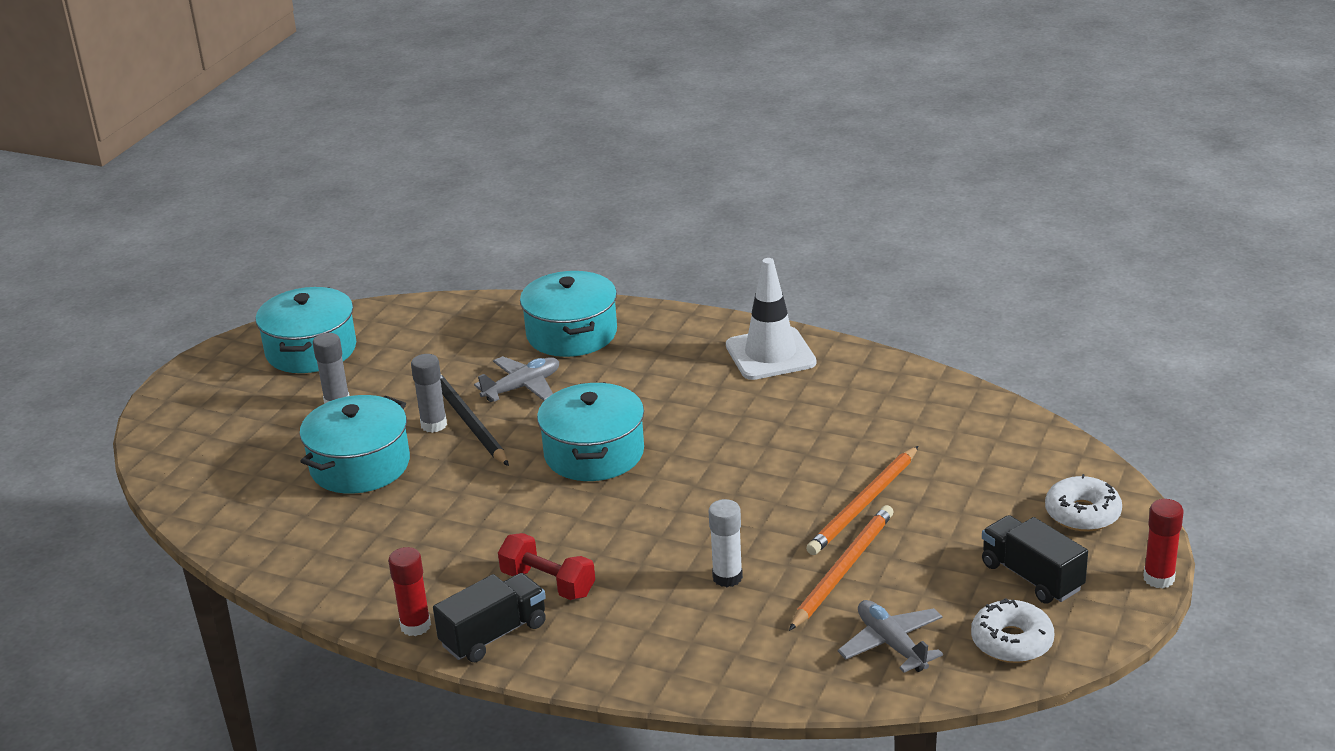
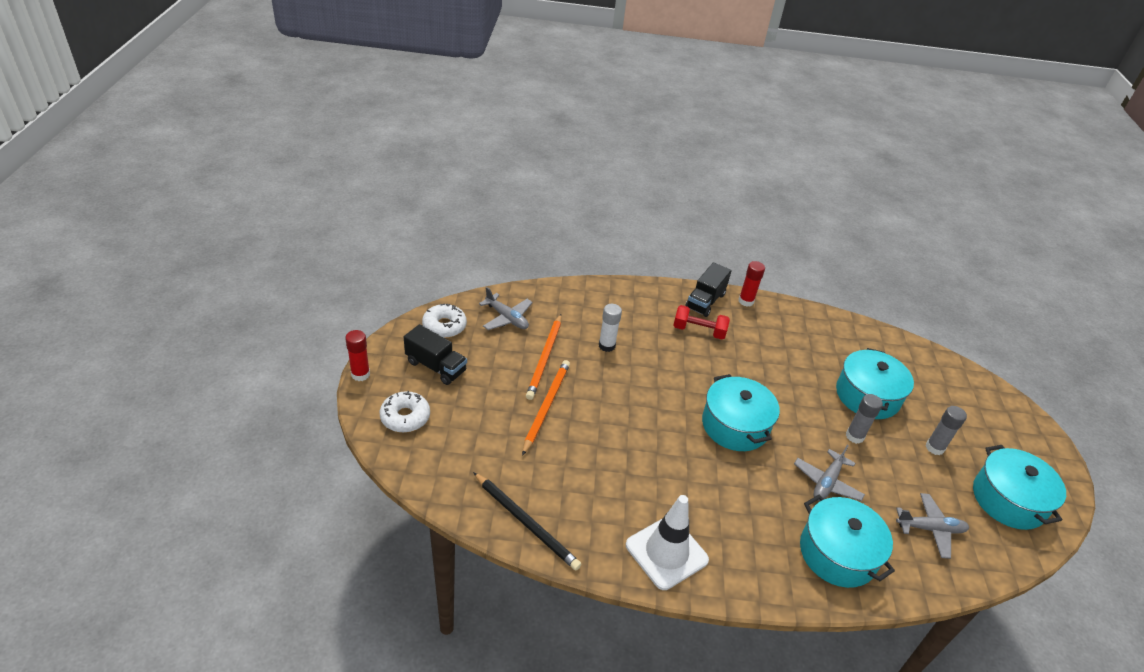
camera: 155 degrees right, 10 degrees up
black pencil [440,375,509,466] -> black pencil moved to [473,472,582,570]
none -> grey plane [896,493,969,559]

